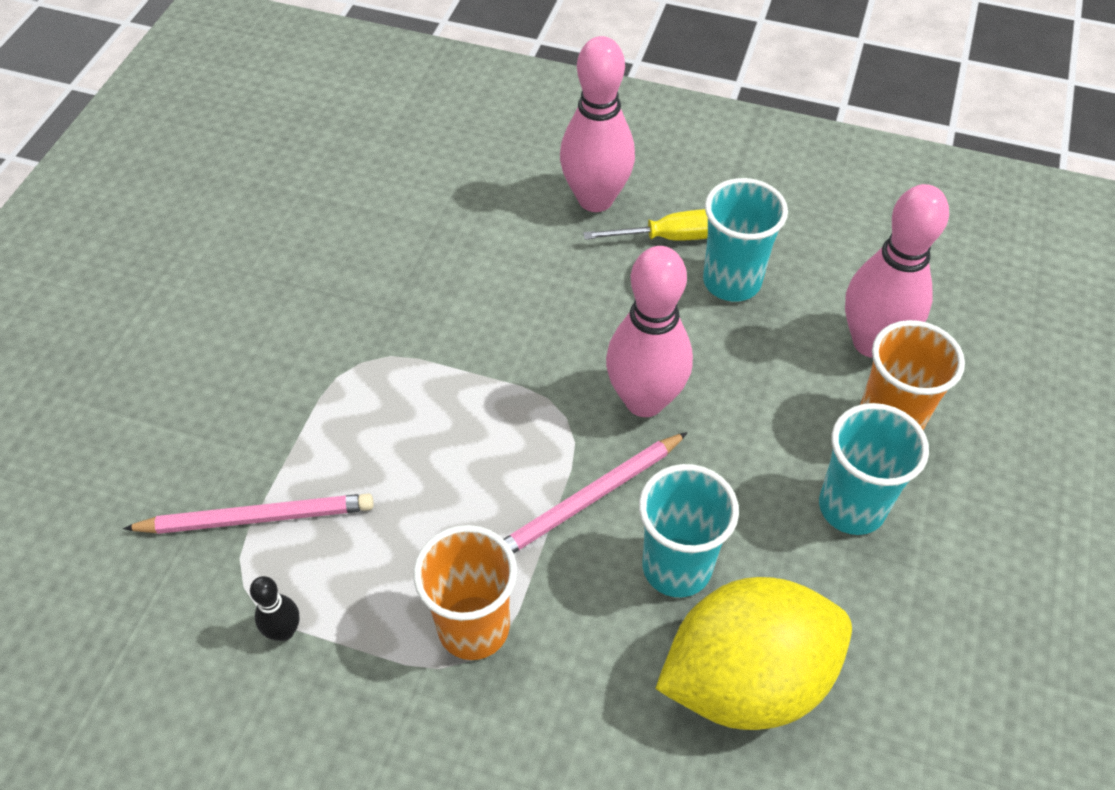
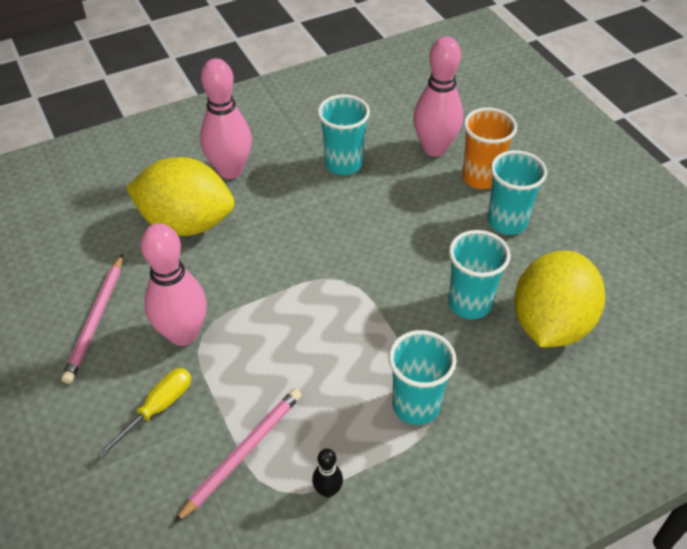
camera: 45 degrees left, 5 degrees down
orange cup [413,525,517,660] -> turquoise cup [389,330,456,425]
pink pencil [504,432,688,553] -> pink pencil moved to [62,254,123,384]
yellow screwdriver [583,209,708,241] -> yellow screwdriver moved to [97,368,191,458]
pink bowling pin [606,246,693,417] -> pink bowling pin moved to [140,223,207,346]
none -> yellow lemon [126,157,234,236]

